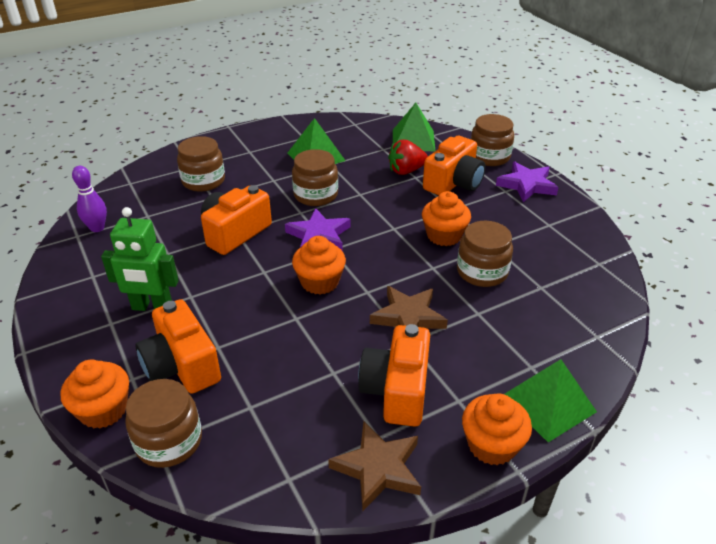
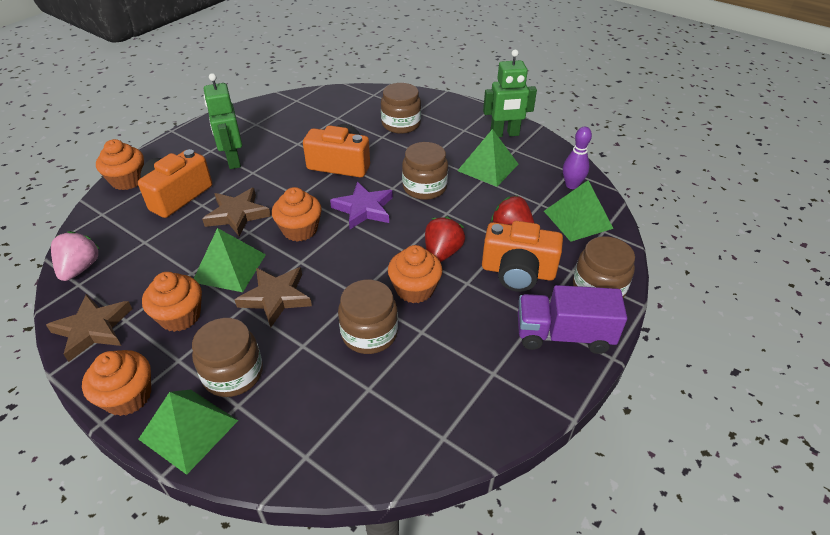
camera: 65 degrees right, 5 degrees up
purple bowling pin [72,166,107,232] -> purple bowling pin moved to [563,127,592,189]
brown jar [125,379,202,468] -> brown jar moved to [192,318,263,397]
orange camera [358,324,430,427] -> orange cupcake [142,272,202,332]
purple star [496,162,559,202] -> purple truck [518,285,627,354]
none -> pink strawberry [51,231,100,281]
none -> green pyramid [194,228,266,292]
none -> brown star [202,188,271,237]
none -> red strawberry [425,217,465,262]
none -> green robot [483,50,537,137]

